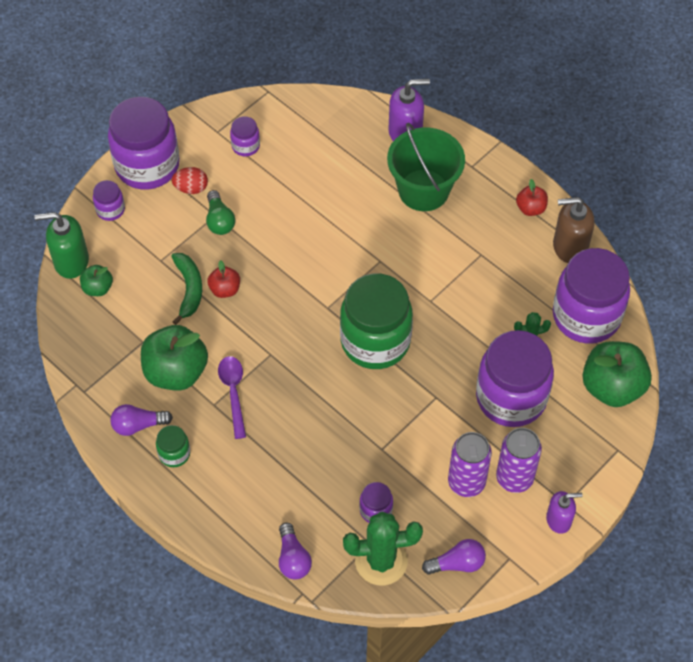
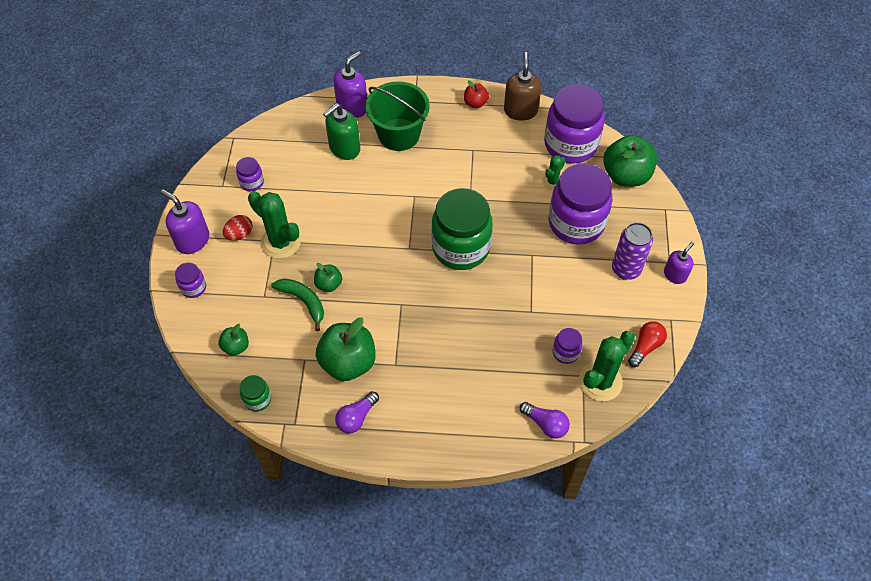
camera: 40 degrees left, 0 degrees up
green soap dispenser [34,212,89,279] -> green soap dispenser moved to [323,103,360,160]
purple jar [108,97,180,190] -> purple soap dispenser [160,189,209,254]
green jar [156,425,190,467] -> green jar moved to [240,375,271,412]
green light bulb [206,190,235,235] -> green cactus [248,191,301,259]
red apple [207,260,240,298] -> green apple [314,263,342,292]
purple spoon [218,356,246,439] -> none
purple light bulb [422,539,486,575] -> red light bulb [628,321,667,367]
purple can [448,432,492,497] -> none
brown soap dispenser [553,197,595,263] -> brown soap dispenser turned 135 degrees clockwise [504,52,542,121]

